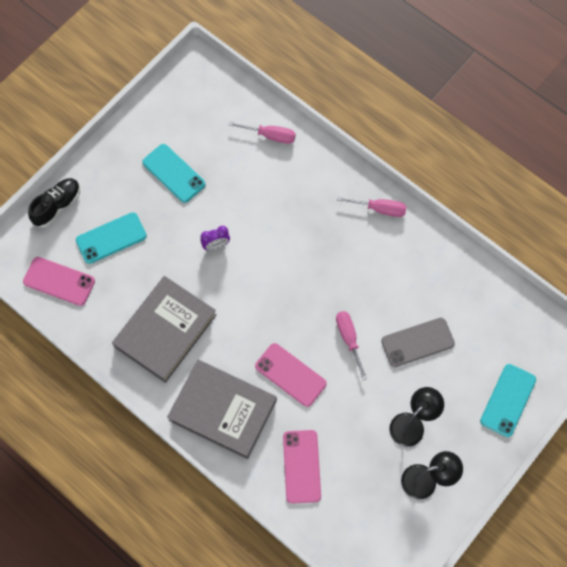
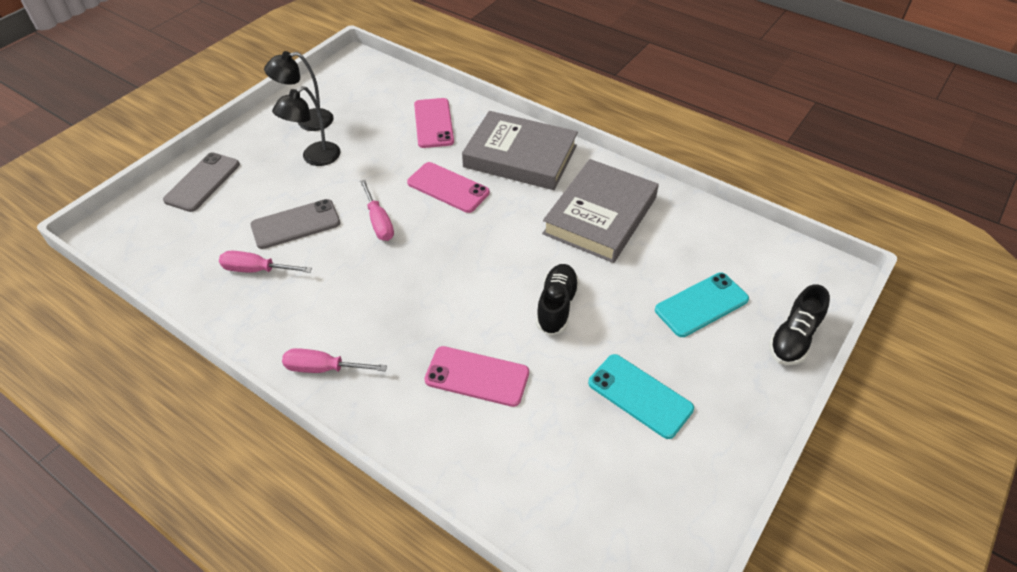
camera: 175 degrees right, 20 degrees down
pink phone [23,257,95,306] -> pink phone moved to [424,346,529,407]
purple clock [201,226,230,250] -> black shoe [536,264,579,336]
pink screwdriver [229,121,296,144] -> pink screwdriver moved to [219,251,312,273]
turquoise phone [480,364,536,437] -> grey phone [163,153,240,212]

